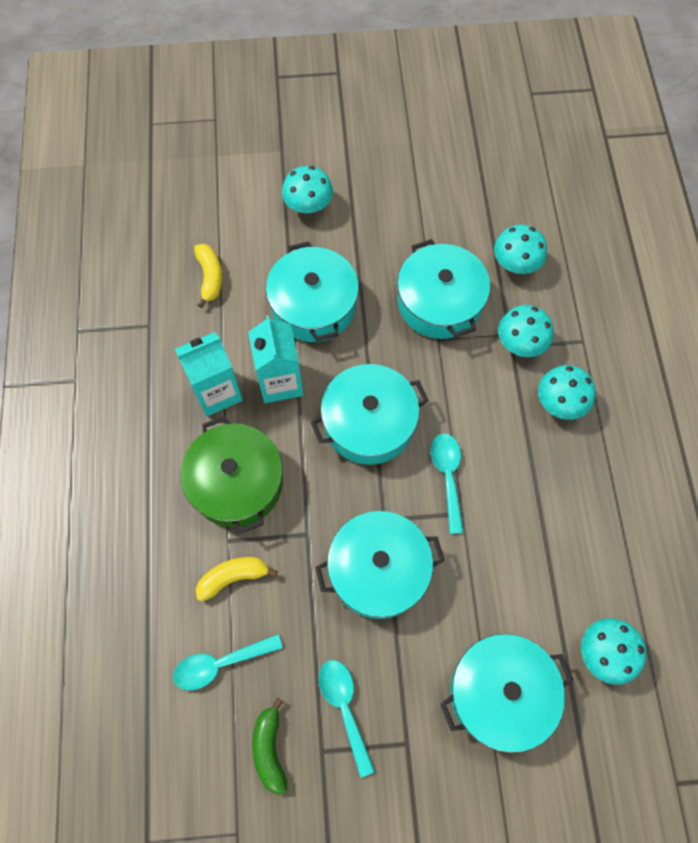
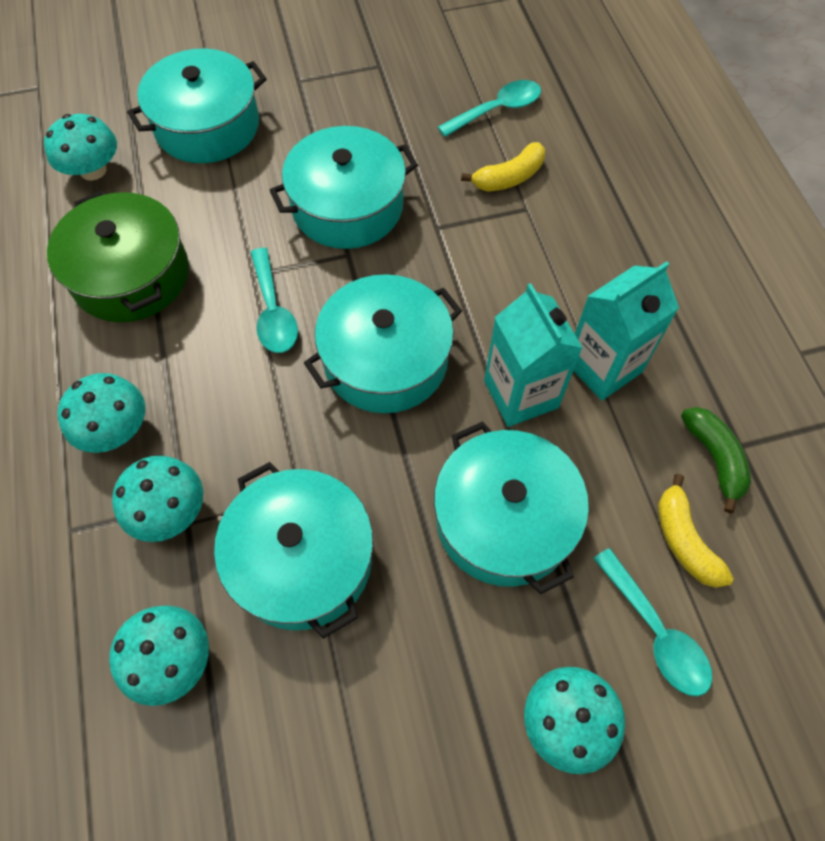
camera: 170 degrees right, 5 degrees down
green pot [181,416,283,534] -> green pot moved to [47,191,189,322]
green banana [252,697,287,794] -> green banana moved to [681,407,751,513]
turquoise spoon [319,660,375,778] -> turquoise spoon moved to [593,548,712,696]

